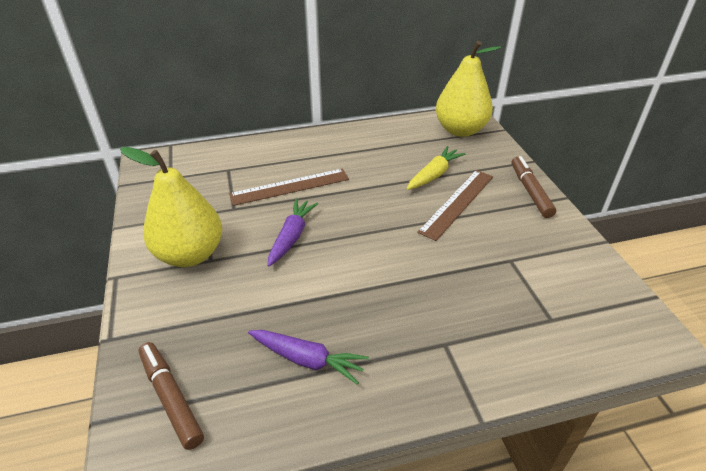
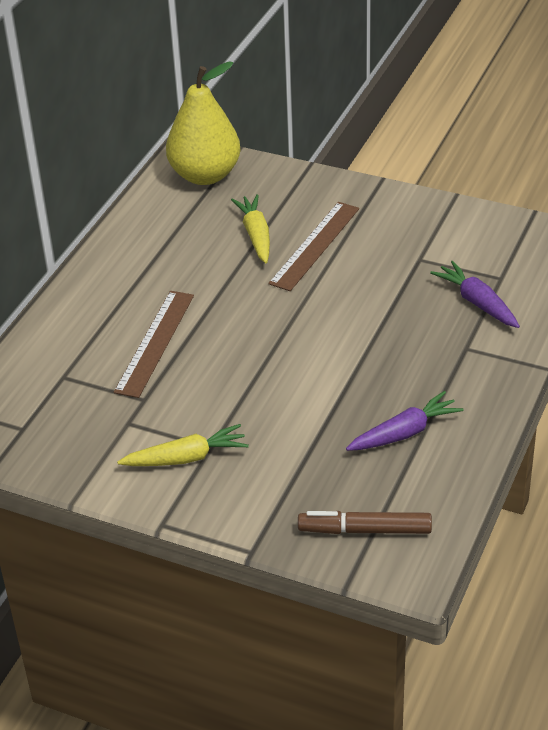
camera: 50 degrees left, 0 degrees up
yellow pear [120,147,222,267] -> yellow carrot [117,424,249,466]
purple carrot [267,198,318,267] -> purple carrot moved to [430,261,520,328]
brown ruler [417,170,493,241] -> brown ruler turned 45 degrees clockwise [268,202,359,291]
brown marker [511,156,556,218] -> none

